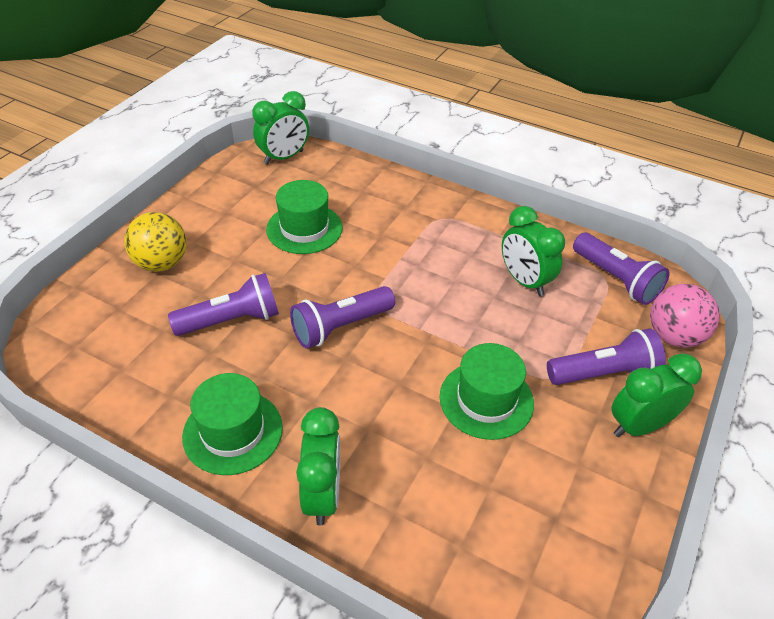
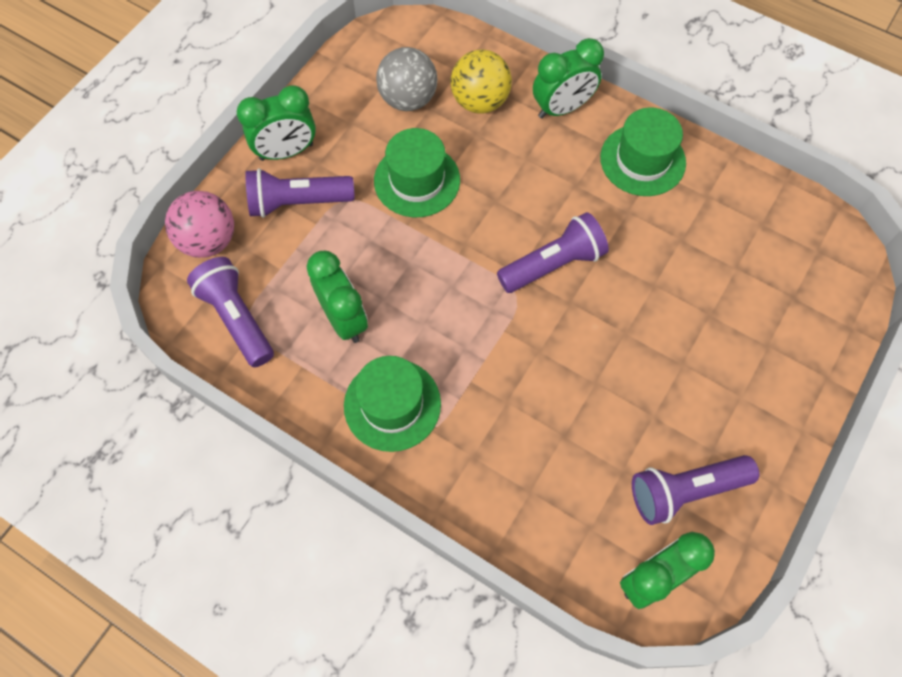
camera: 175 degrees left, 20 degrees up
yellow ball [124,212,187,272] -> yellow ball moved to [451,50,512,114]
purple flashlight [168,273,279,336] -> purple flashlight moved to [632,455,759,525]
green hat [266,180,343,254] -> green hat moved to [344,356,441,452]
green clock [296,407,340,526] -> green clock turned 120 degrees counterclockwise [533,38,604,119]
none -> grey ball [376,47,437,111]

